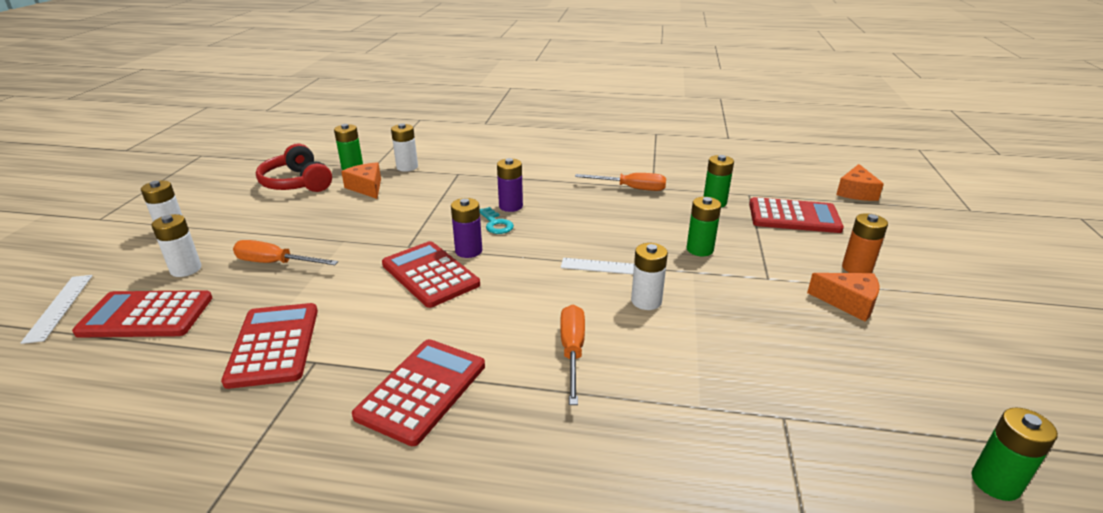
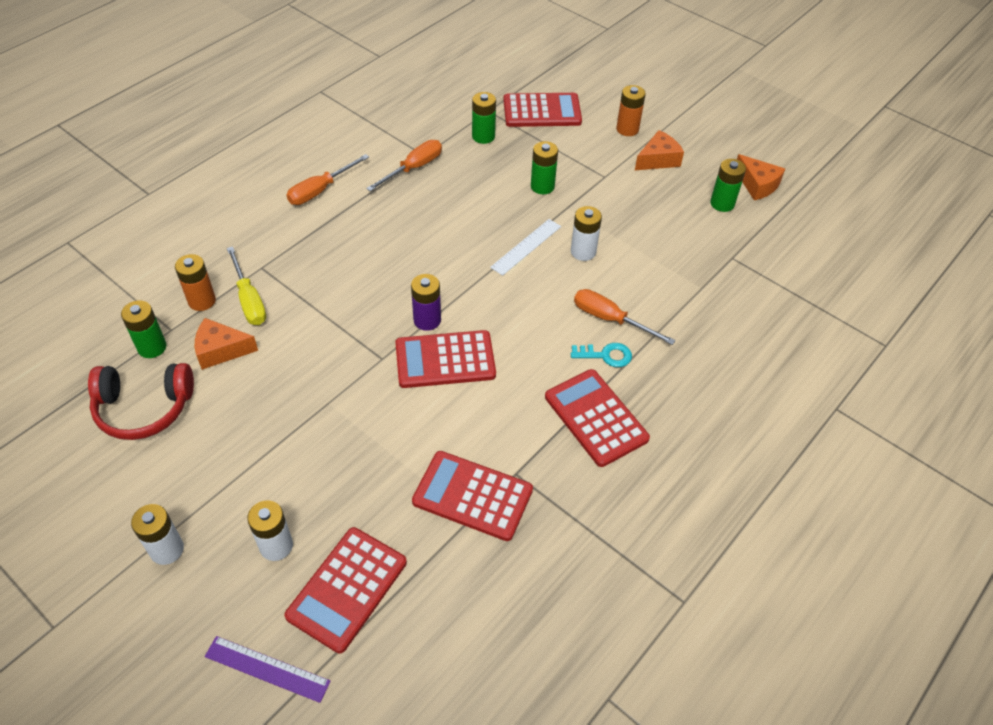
camera: 60 degrees left, 20 degrees up
white ruler [21,275,93,344] -> purple ruler [205,636,331,703]
orange screwdriver [233,240,338,265] -> orange screwdriver moved to [287,154,369,205]
white battery [391,123,418,172] -> orange battery [175,254,216,311]
turquoise key [480,207,514,234] -> turquoise key moved to [571,343,632,367]
purple battery [497,158,523,212] -> none
red calculator [749,197,844,233] -> red calculator turned 45 degrees clockwise [503,93,582,127]
orange cheese [836,164,884,201] -> orange cheese moved to [737,154,785,200]
green battery [972,407,1058,501] -> green battery moved to [710,159,746,212]
none -> yellow screwdriver [227,246,266,325]

